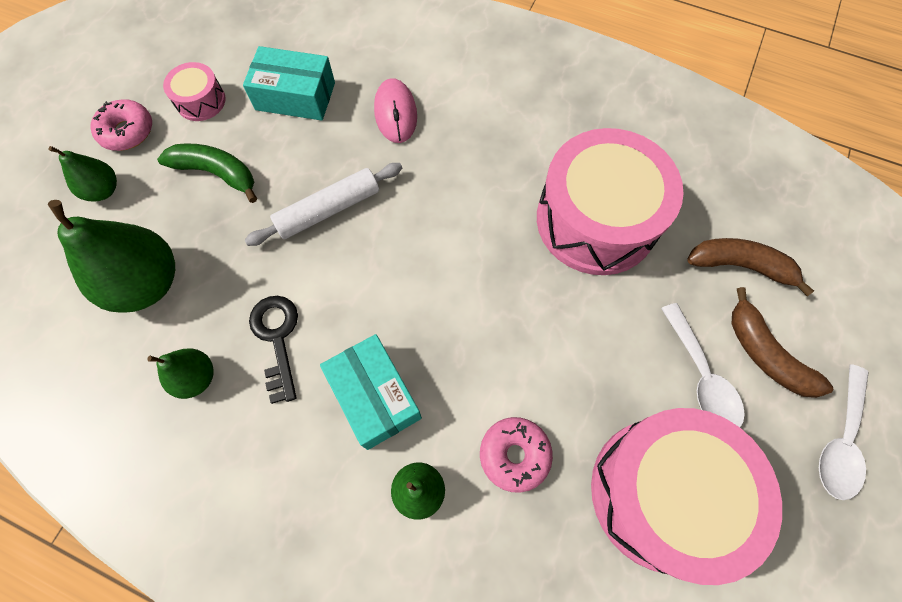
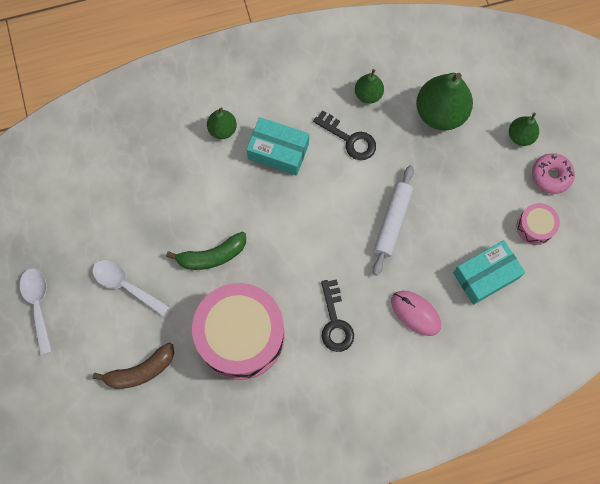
camera: 140 degrees right, 5 degrees up
green banana [157,144,257,203] -> green banana moved to [166,232,246,270]
pink donut [480,417,553,493] -> none
pink drum [591,408,782,585] -> none
brown banana [731,287,834,398] -> none
none -> black key [321,279,354,352]

